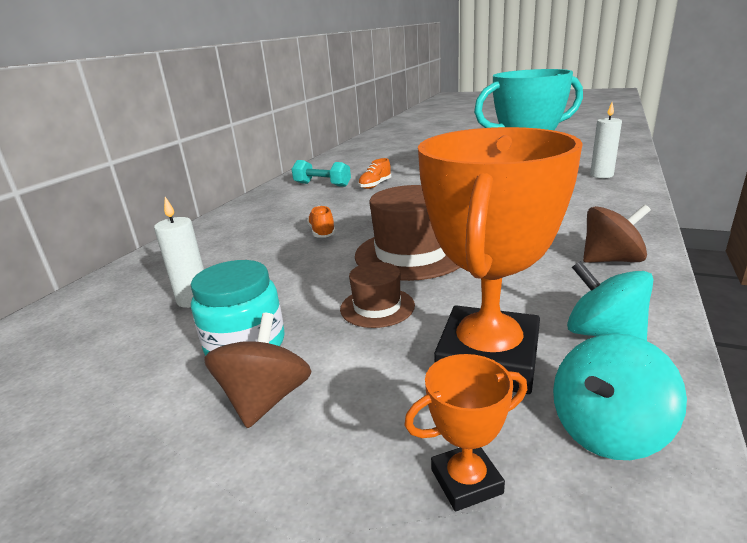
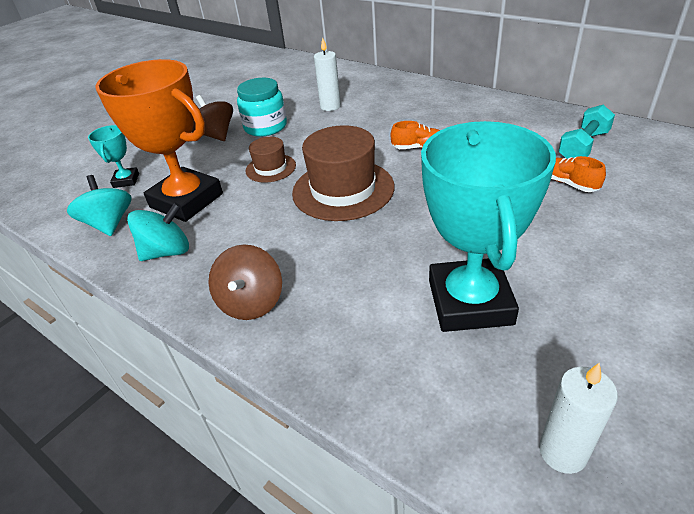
camera: 105 degrees right, 15 degrees up
brown spinning top [204,313,312,428] -> brown spinning top turned 150 degrees counterclockwise [192,95,233,141]
orange trophy [404,354,527,511] -> turquoise trophy [88,125,139,188]

